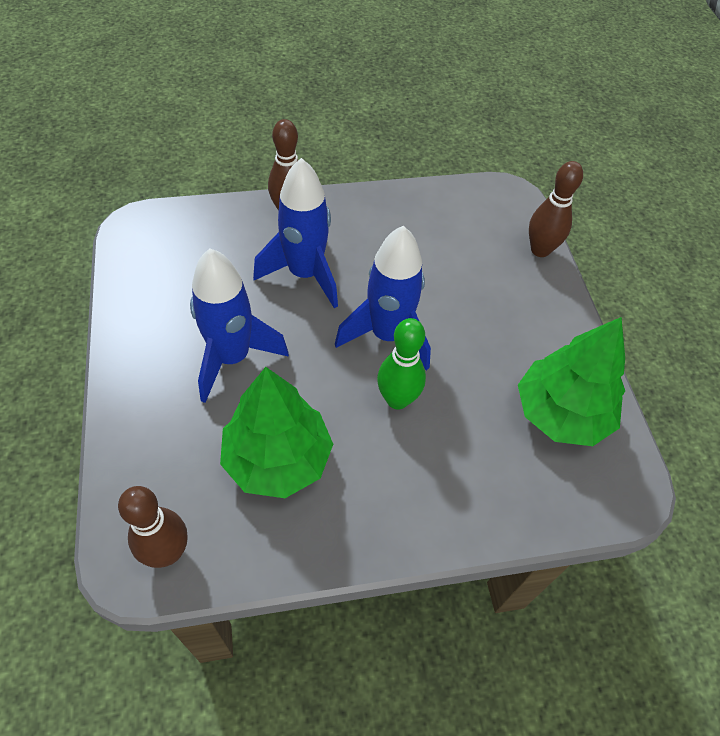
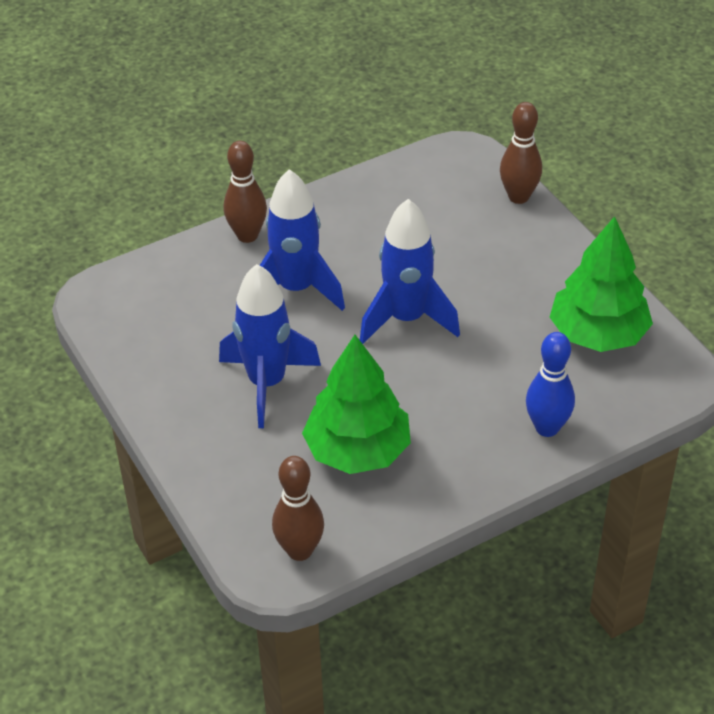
camera: 15 degrees left, 10 degrees down
green bowling pin [377,318,426,409] -> none
none -> blue bowling pin [526,332,575,437]

